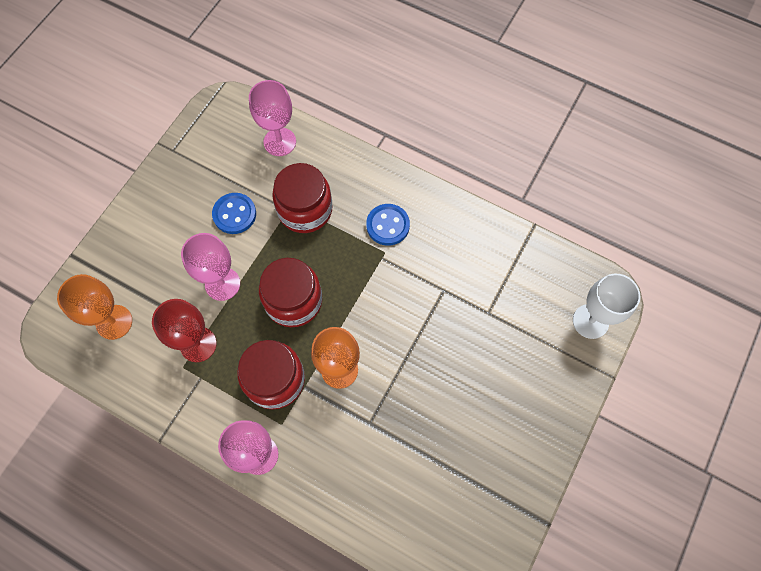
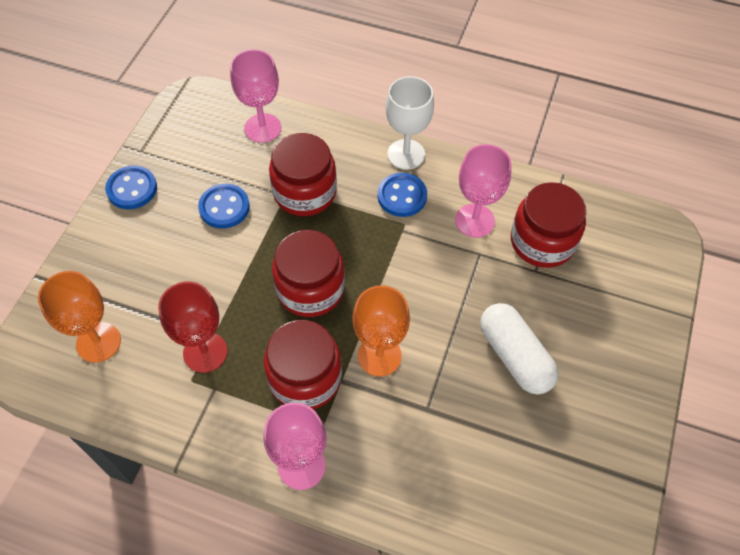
camera: 10 degrees left, 10 degrees down
pink goblet [181,233,240,301] -> pink goblet moved to [455,144,512,237]
white goblet [573,274,640,339] -> white goblet moved to [386,76,434,170]
none -> blue button [105,165,157,209]
none -> white capsule [480,303,559,394]
none -> red jar [511,182,586,268]

